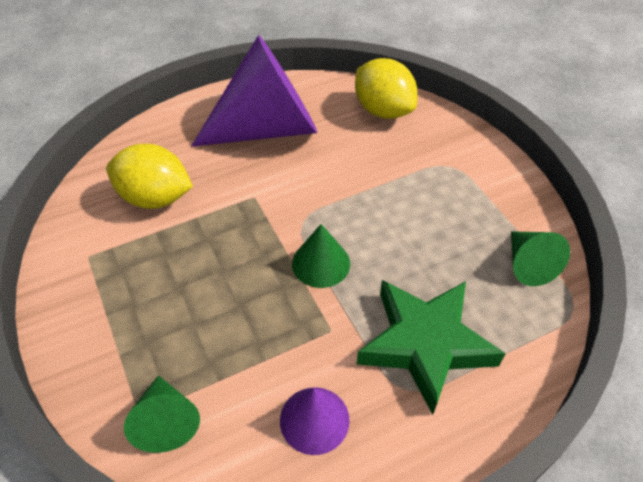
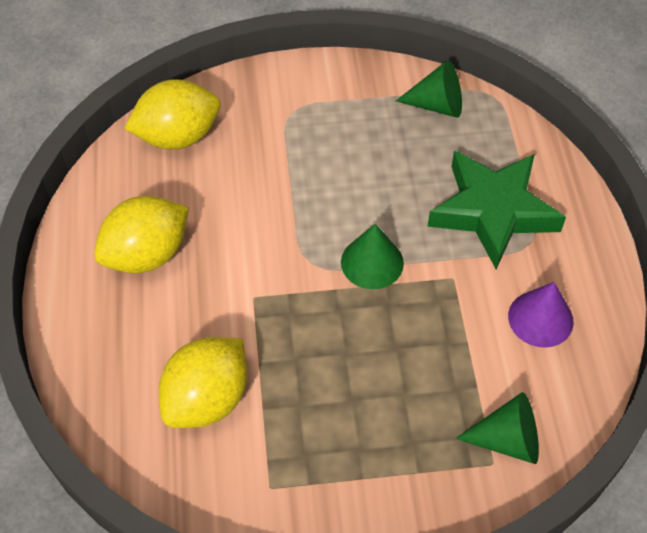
camera: 70 degrees left, 5 degrees up
purple cone [191,35,317,147] -> yellow lemon [94,196,189,273]

